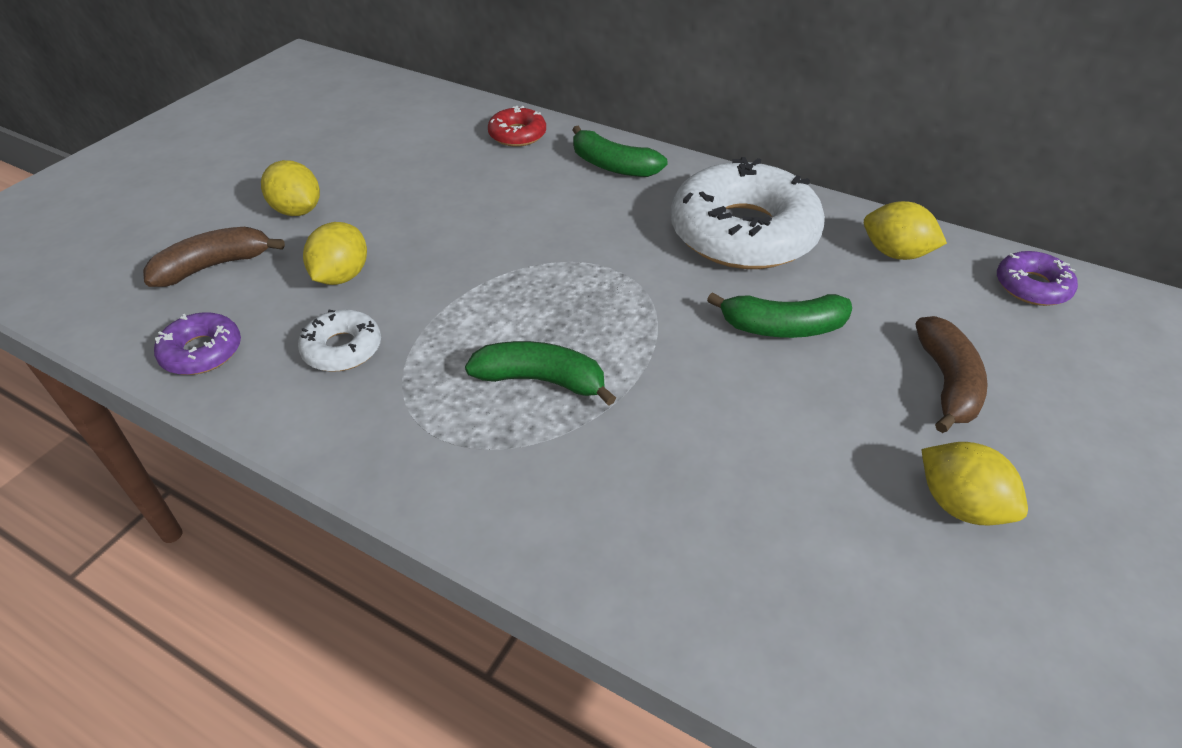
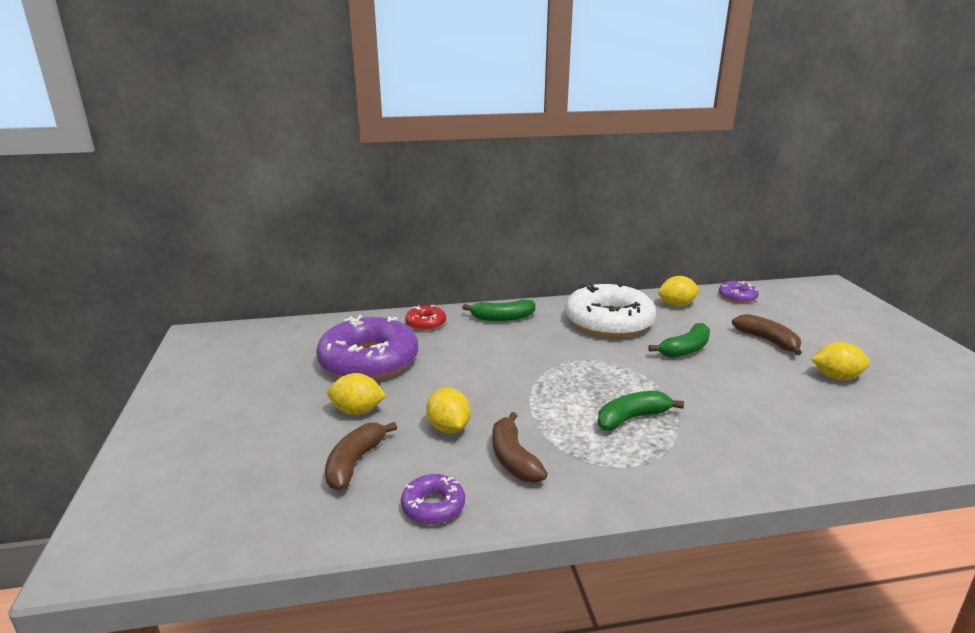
camera: 40 degrees left, 20 degrees down
white donut [298,309,381,372] -> brown banana [493,412,548,483]
none -> purple donut [316,315,418,380]

